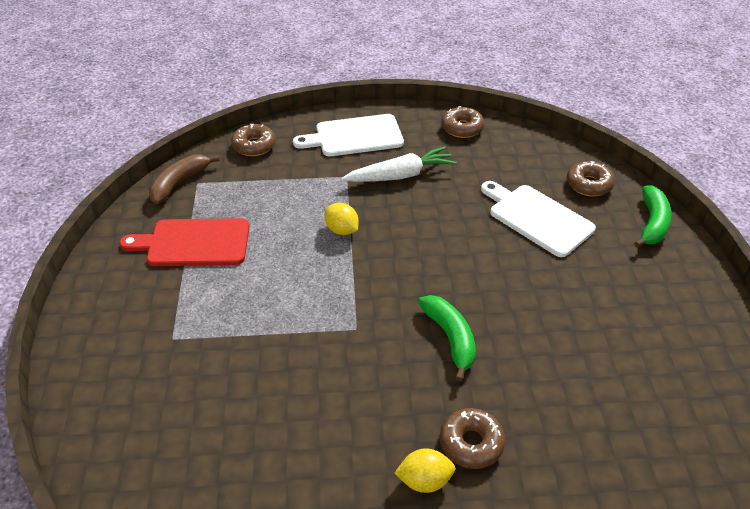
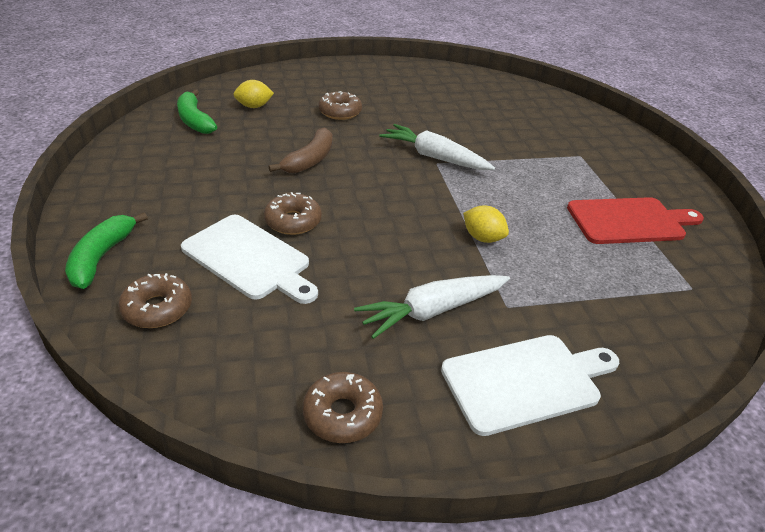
camera: 170 degrees right, 5 degrees down
brown banana [149,154,220,204] -> brown banana moved to [269,127,333,173]
brown donut [231,124,276,156] -> brown donut moved to [264,192,322,235]
yellow lemon [395,448,455,493] -> yellow lemon moved to [233,80,274,108]
green banana [418,295,476,382] -> green banana moved to [177,89,217,134]
none -> white carrot [379,124,495,170]

